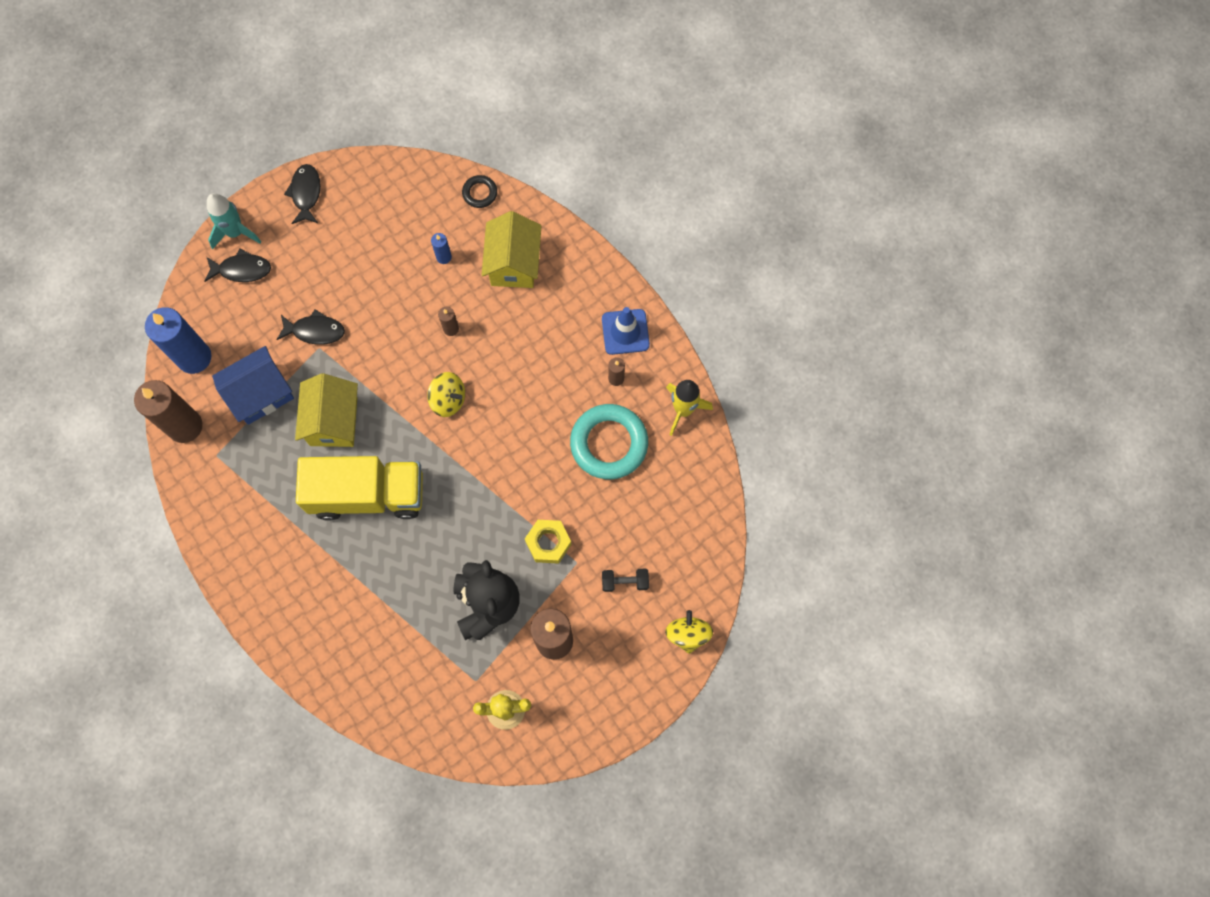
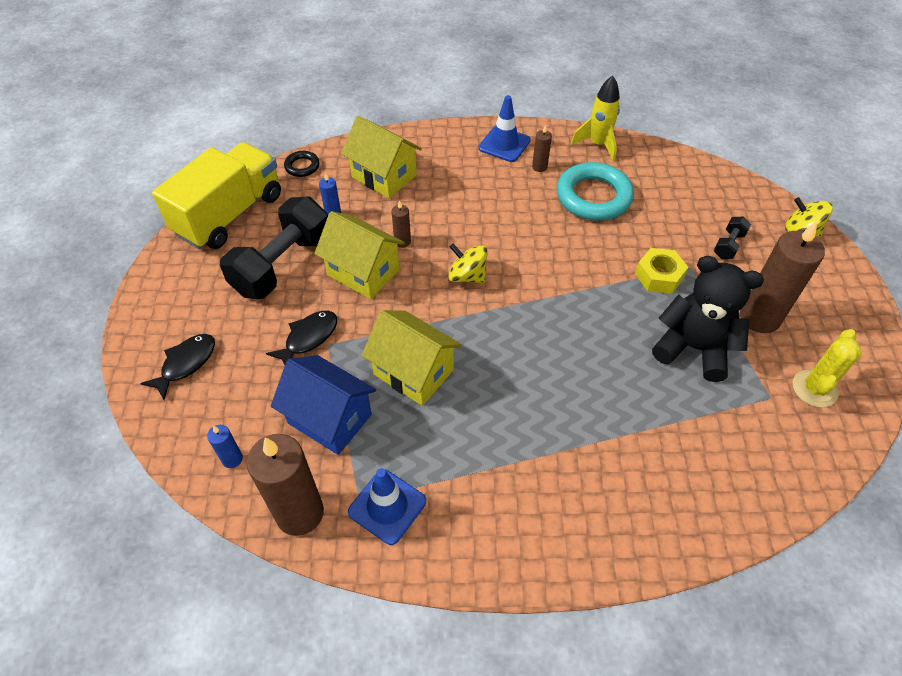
camera: 55 degrees left, 20 degrees down
blue candle [145,307,212,374] -> blue candle [207,425,243,468], size x0.45
turquoise rocket [207,193,261,249] -> none
blue house [212,346,294,425] -> blue house turned 60 degrees counterclockwise [271,355,376,455]
black fish [284,164,321,224] -> none
yellow truck [296,456,423,521] -> yellow truck moved to [152,142,281,249]
yellow spinning top [427,372,465,417] -> yellow spinning top turned 120 degrees counterclockwise [448,243,488,283]
none -> black dumbbell [220,197,328,299]
none -> yellow house [314,211,405,299]
none -> blue traffic cone [348,468,426,545]

